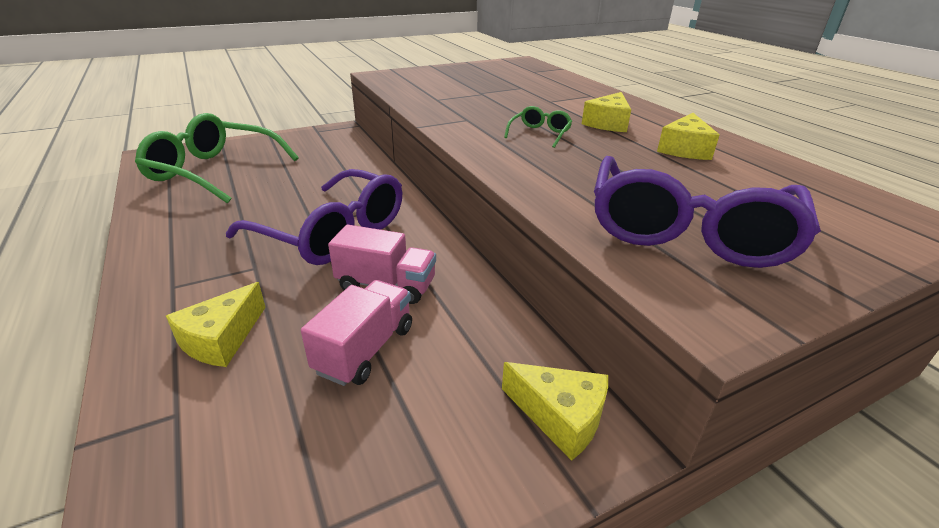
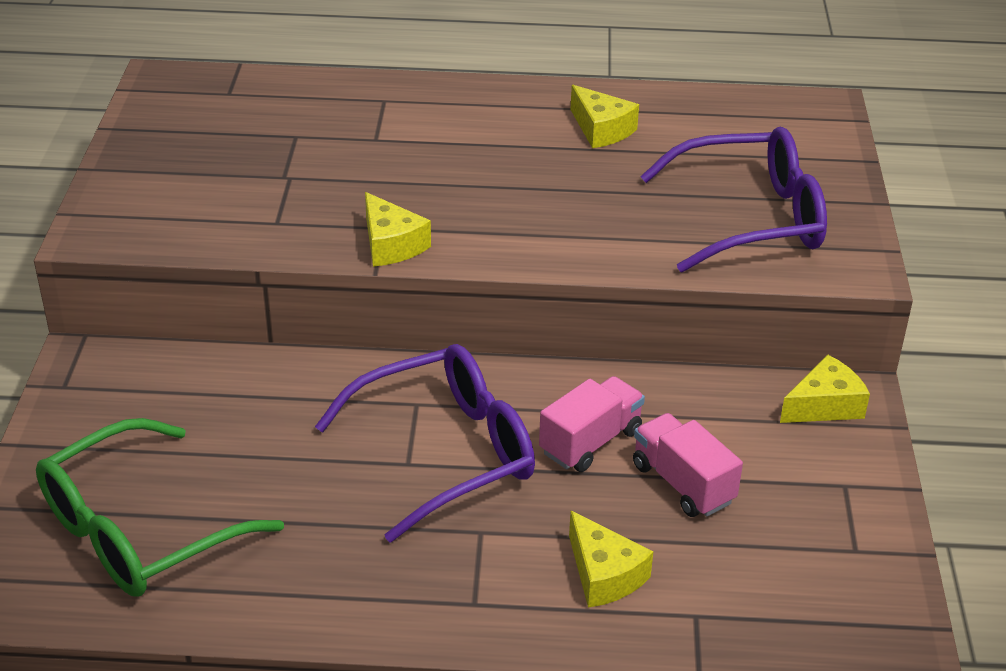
camera: 60 degrees left, 5 degrees up
green glasses [504,106,572,148] -> none
yellow cheese [582,92,631,132] -> yellow cheese moved to [365,192,431,267]
purple glasses [594,156,821,268] -> purple glasses turned 60 degrees counterclockwise [640,127,827,272]

